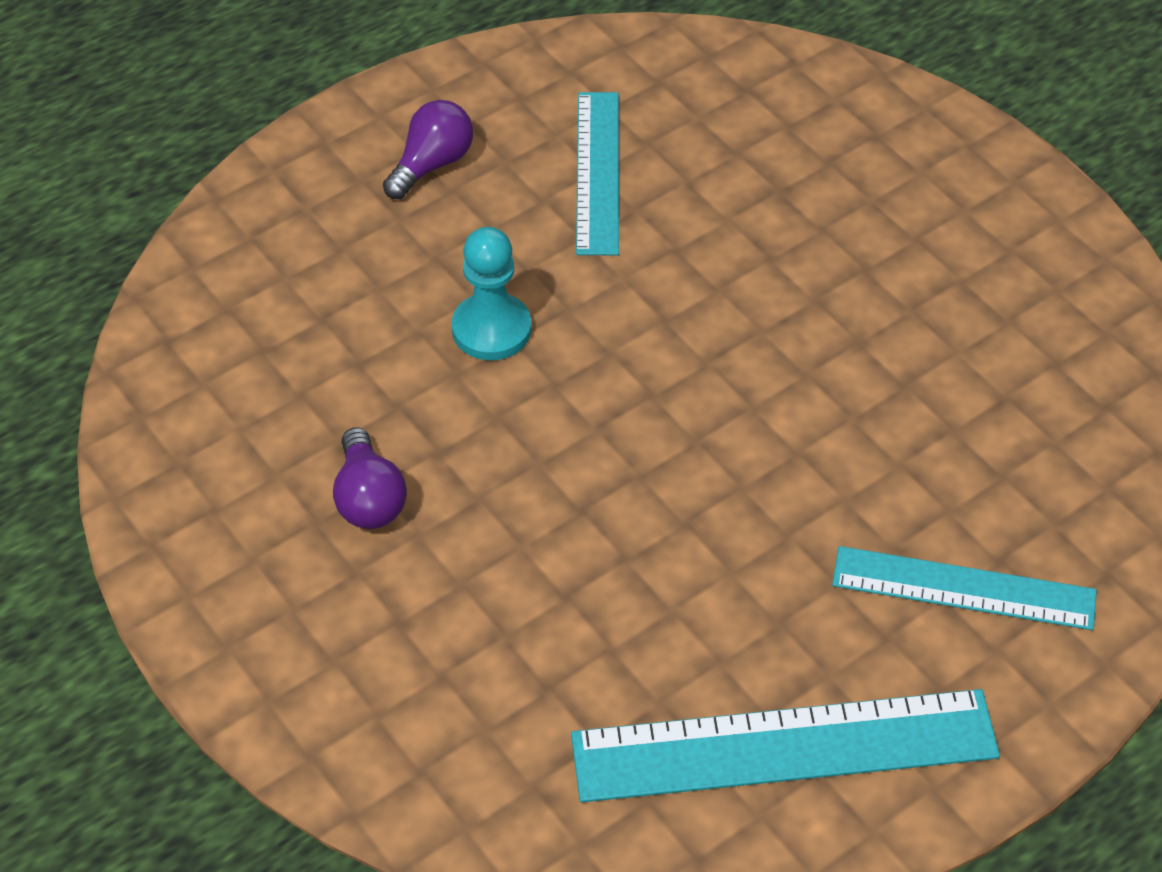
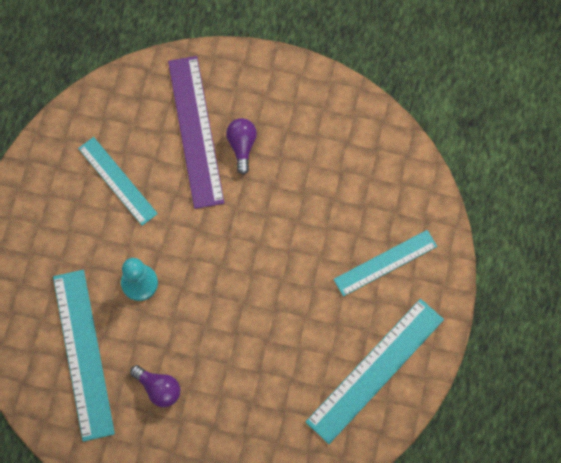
camera: 40 degrees left, 20 degrees up
purple light bulb [383,100,473,199] -> purple light bulb moved to [226,118,257,175]
none -> turquoise ruler [53,270,115,442]
none -> purple ruler [168,56,224,209]

